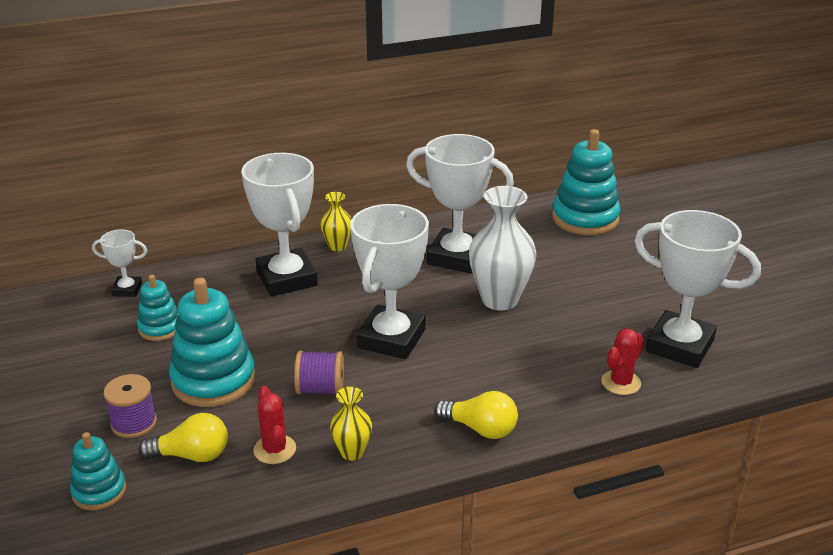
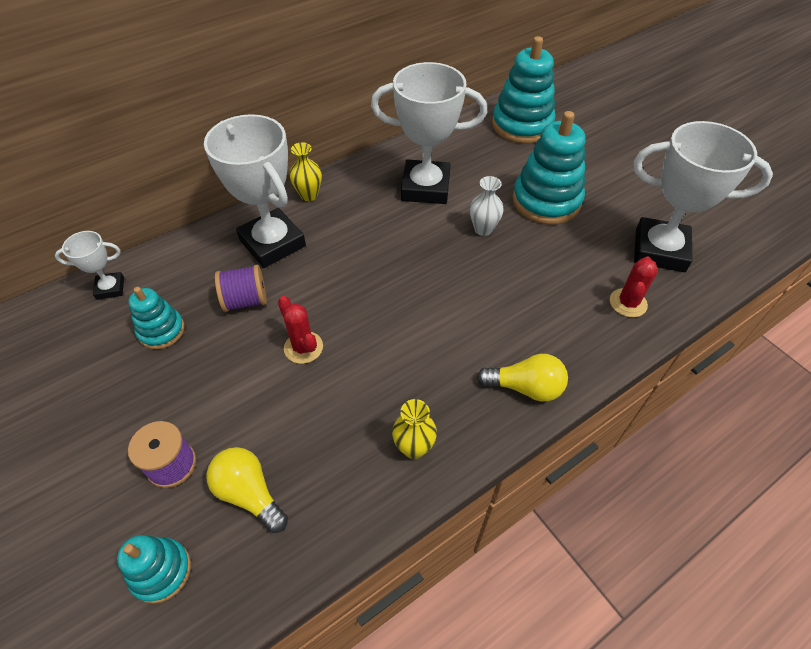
camera: 15 degrees left, 20 degrees up
yellow light bulb [138,413,228,462] -> yellow light bulb turned 120 degrees counterclockwise [206,447,288,533]
turquoise stacking toy [169,278,256,407] -> turquoise stacking toy moved to [512,111,586,225]
red cactus [253,386,296,464] -> red cactus moved to [278,296,323,364]
purple spool [294,351,344,395] -> purple spool moved to [215,265,267,312]
white trophy [350,204,429,359] -> none
white vase [469,186,536,311] -> white vase [470,176,504,236], size x0.52

